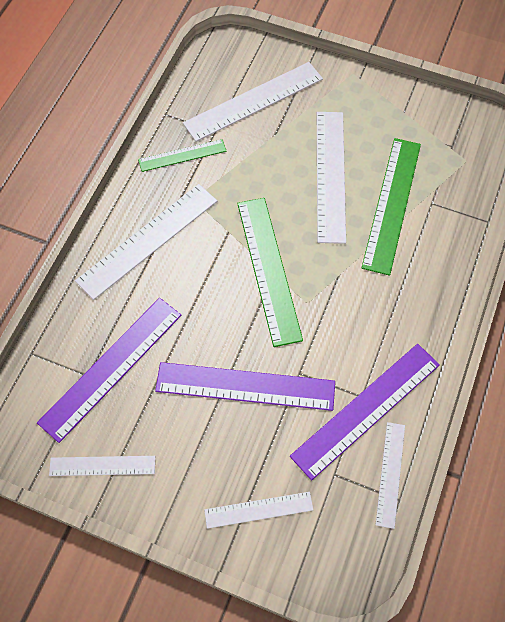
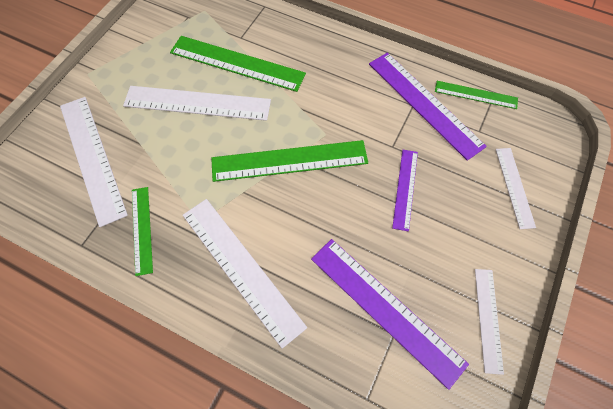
camera: 85 degrees left, 0 degrees up
purple ruler [155,362,335,411] -> purple ruler [392,150,418,232], size x0.57
white ruler [375,422,405,529] -> green ruler [435,81,518,109]

